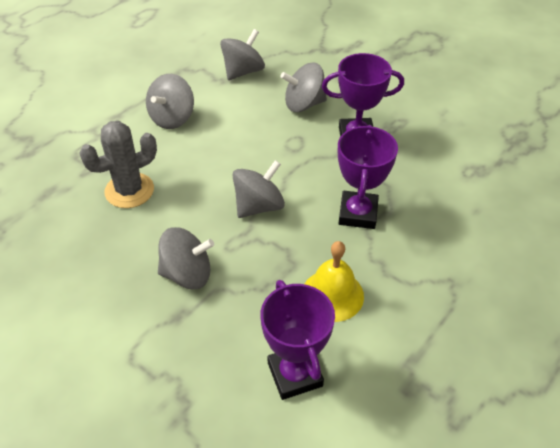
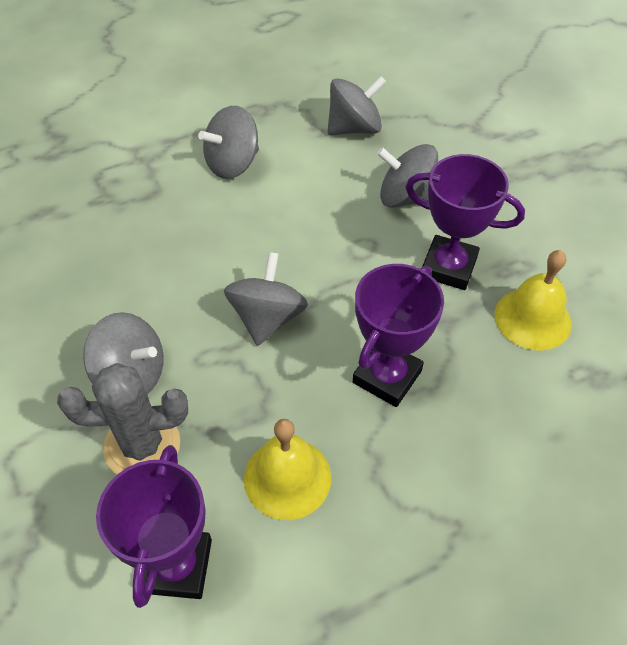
camera: 25 degrees right, 5 degrees up
grey cactus [79,121,157,208] -> grey cactus moved to [57,363,188,474]
grey spinning top [232,160,285,218] -> grey spinning top turned 60 degrees counterclockwise [224,252,308,346]
none -> yellow bell [494,250,572,351]

